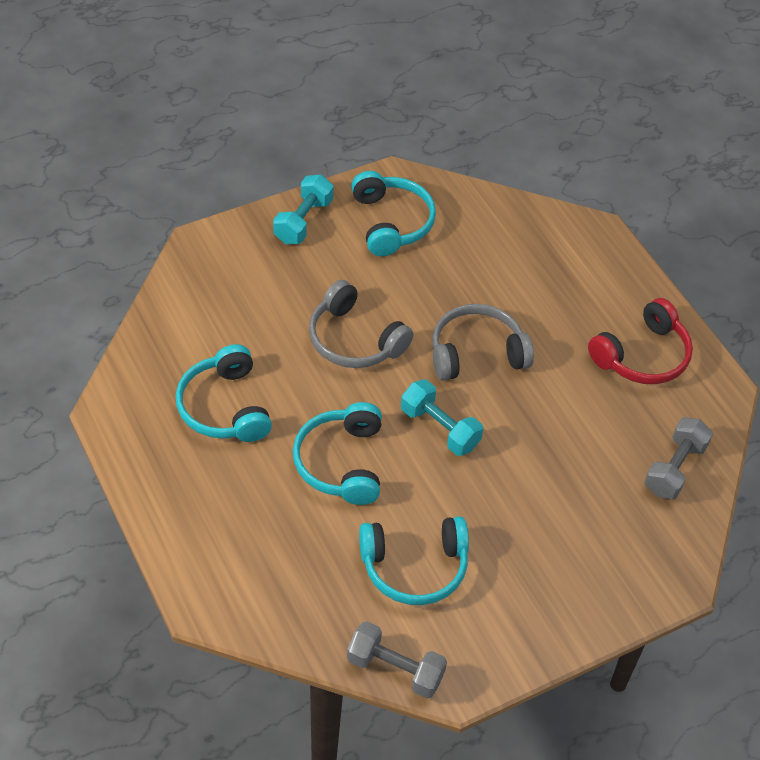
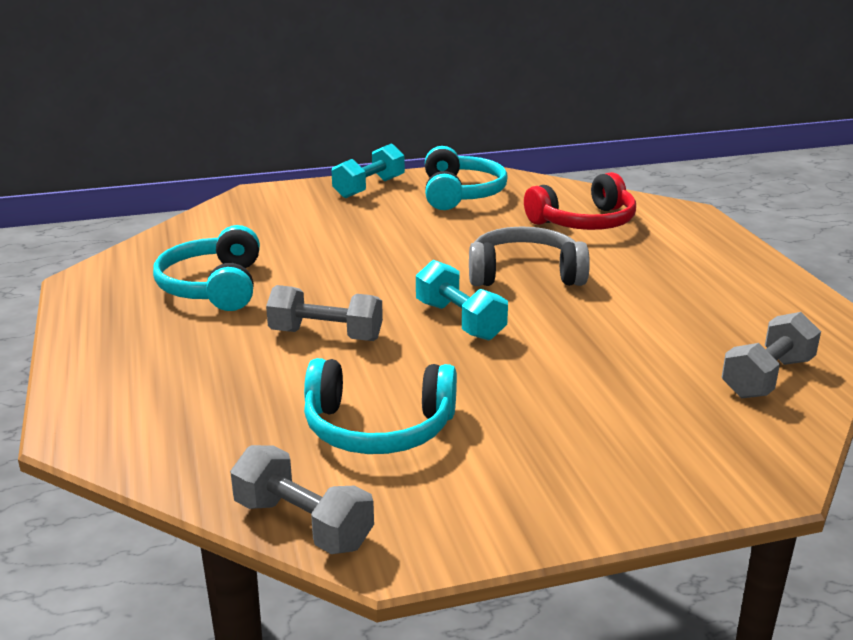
camera: 15 degrees right, 25 degrees down
turquoise headphones [293,402,382,505] -> grey dumbbell [266,285,383,341]
grey headphones [309,280,413,368] -> none
red headphones [588,298,693,384] -> red headphones moved to [524,172,636,230]

